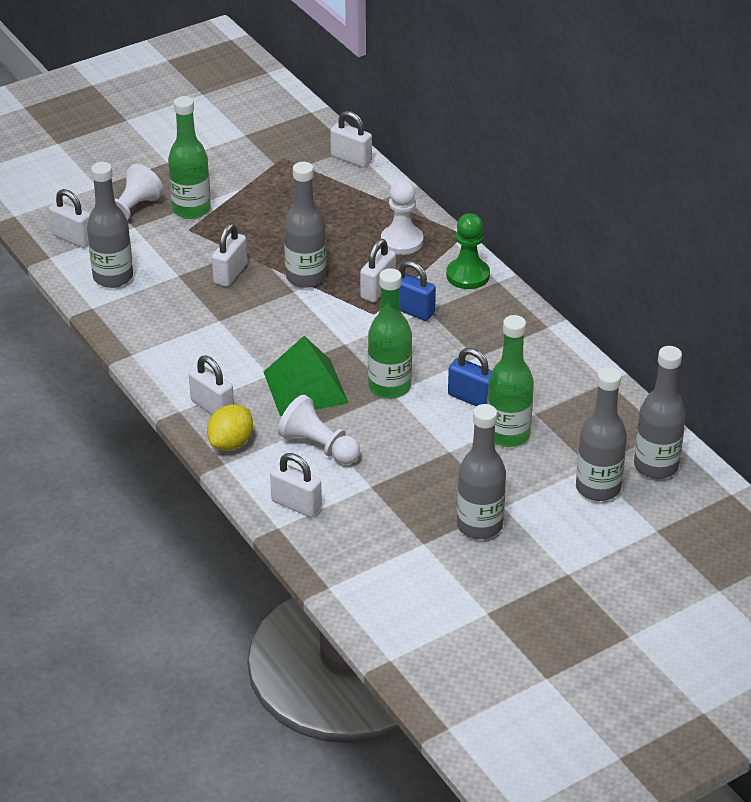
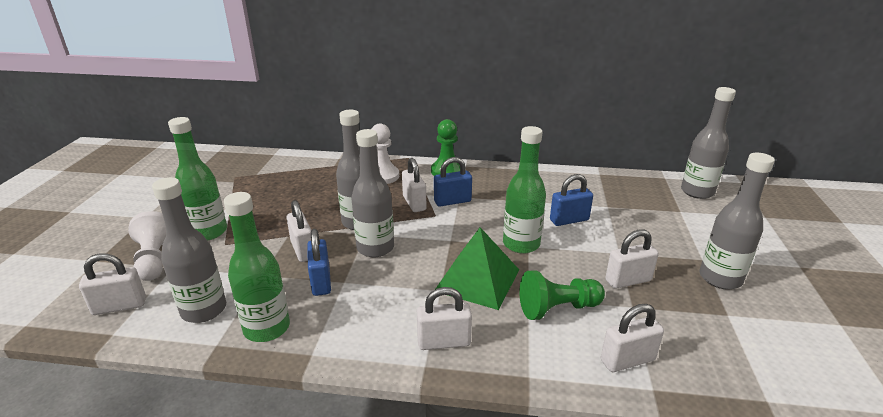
camera: 50 degrees left, 10 degrees down
yellow lemon [207,405,253,450] -> none
white pawn [278,395,360,464] -> green pawn [519,270,605,320]
white padlock [330,111,372,167] -> white padlock moved to [605,230,659,289]
green bottle [487,315,534,447] -> green bottle moved to [224,192,290,342]
grey bottle [576,367,627,501] -> grey bottle moved to [351,129,394,258]
none -> blue padlock [307,229,331,296]

